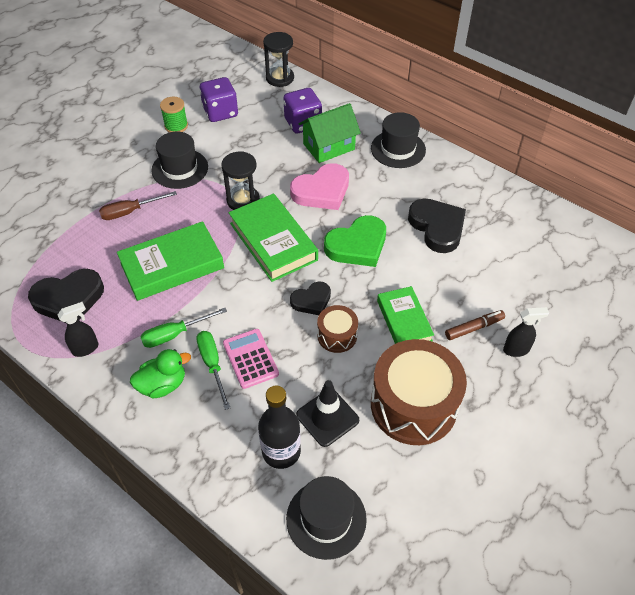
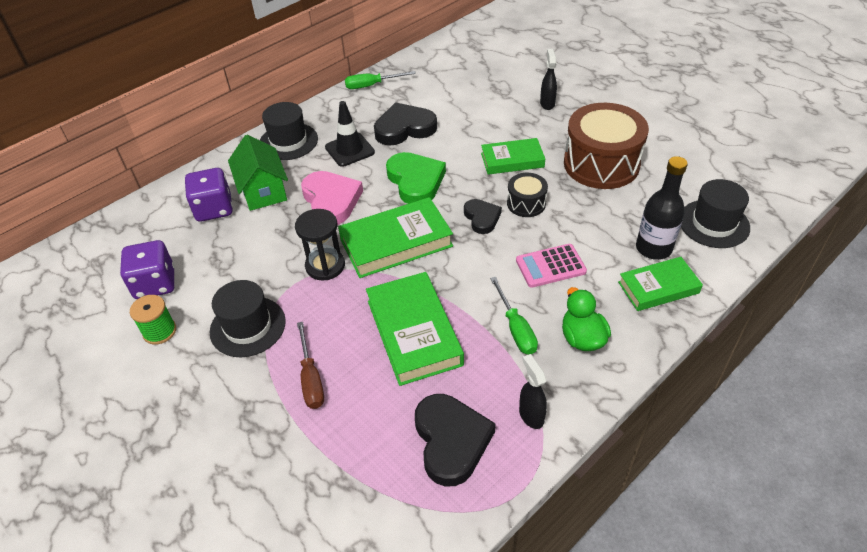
camera: 80 degrees left, 5 degrees down
green screwdriver [196,331,230,410] -> green screwdriver moved to [345,71,416,89]
black hourglass [263,32,294,87] -> none
black traffic cone [296,380,359,447] -> black traffic cone moved to [325,101,375,167]
brown drum [317,305,358,353] -> black drum [507,173,548,217]
brown marker [445,310,505,340] -> none
none -> green book [618,257,703,311]

